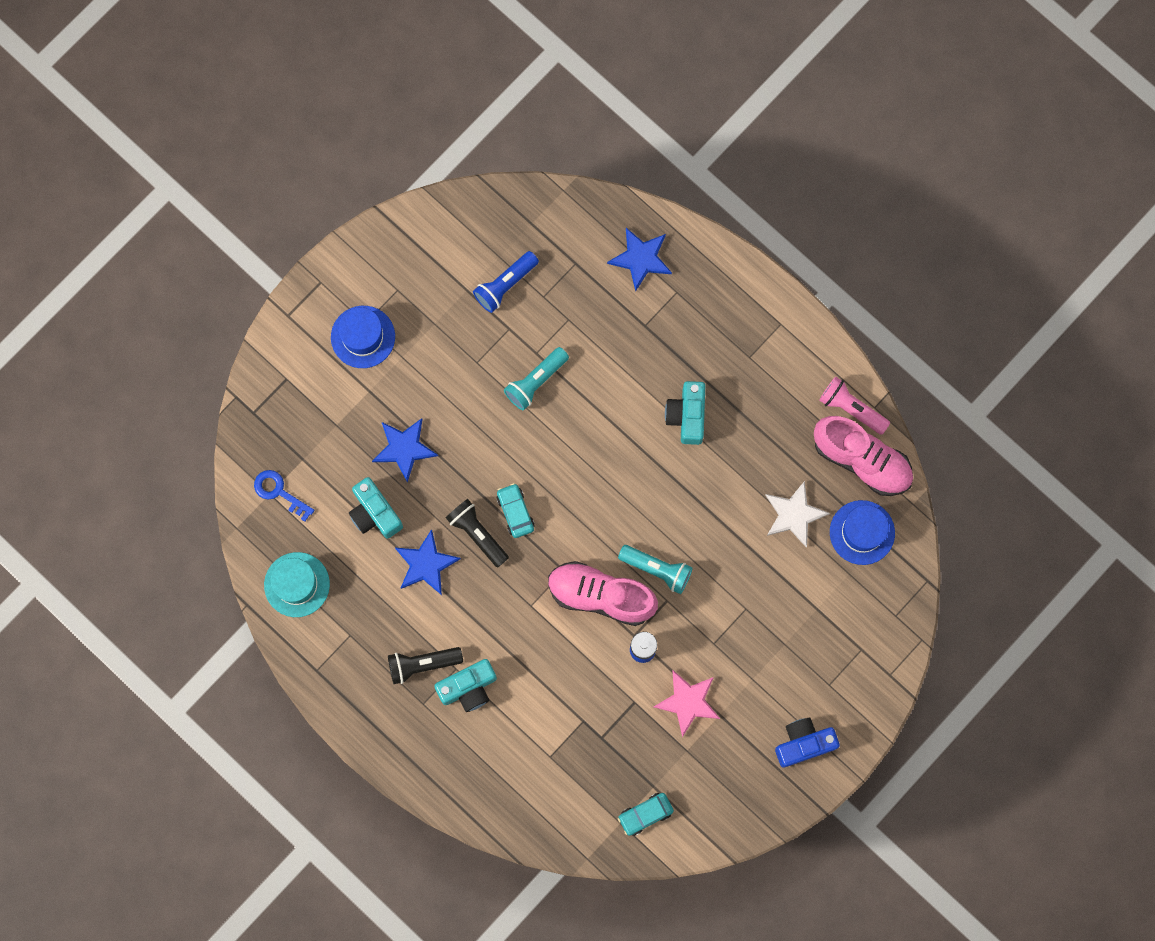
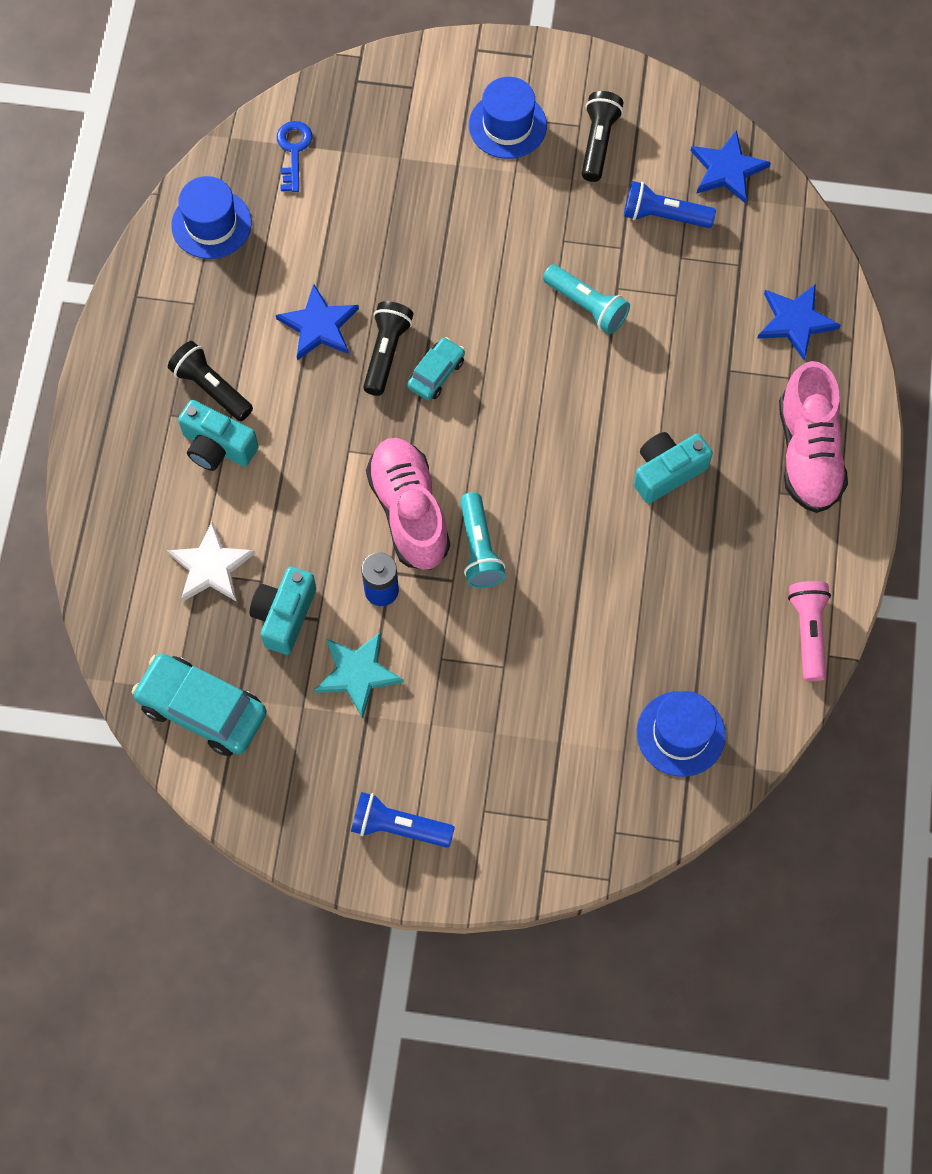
camera: 55 degrees right, 10 degrees down
turquoise hat [264,552,330,617] -> blue hat [171,176,251,259]
turquoise camera [349,477,403,539] -> turquoise camera moved to [249,567,316,655]
blue star [372,418,438,483] -> blue star moved to [691,130,771,204]
turquoise flashlight [504,347,569,410] -> turquoise flashlight turned 150 degrees counterclockwise [543,264,630,334]
turquoise car [618,793,674,836] -> turquoise car [132,654,267,756], size x1.81
pink star [654,670,720,737] -> turquoise star [314,632,404,718]
white star [765,481,830,547] -> white star moved to [167,522,255,602]
blue camera [775,718,840,768] -> blue flashlight [351,792,455,848]
pink shoe [814,416,913,496] -> pink shoe moved to [779,361,848,513]
none -> black flashlight [582,91,623,182]

